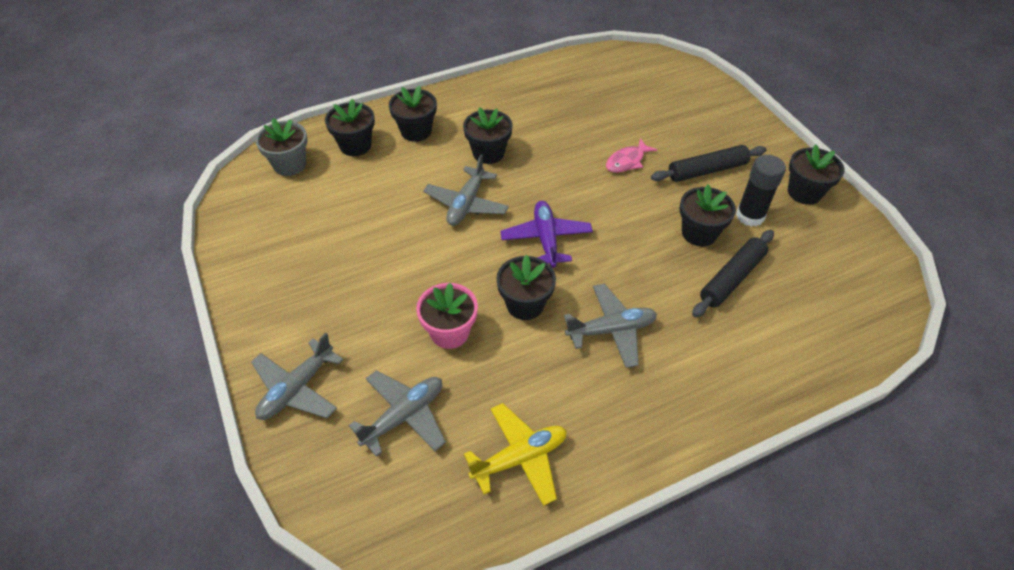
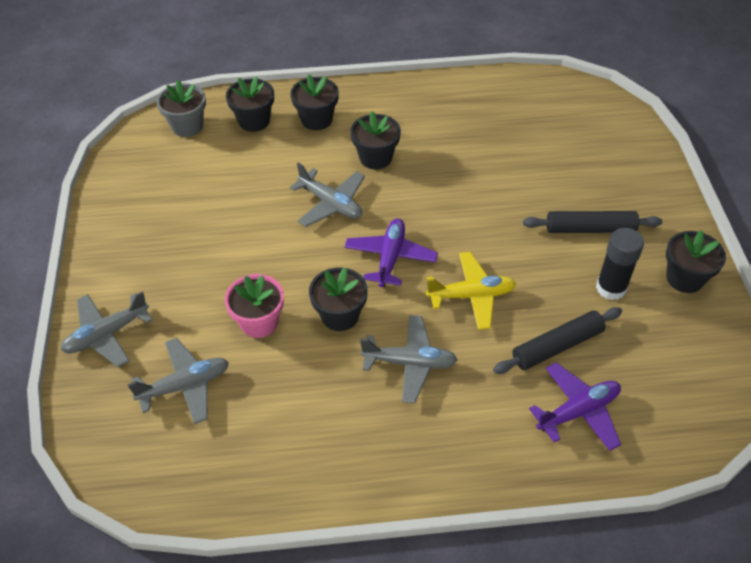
camera: 20 degrees right, 0 degrees up
grey plane [423,154,509,226] -> grey plane turned 90 degrees counterclockwise [290,162,365,227]
yellow plane [464,403,567,506] -> yellow plane moved to [426,252,516,330]
pink fish [606,138,657,173] -> none
black flower pot [680,185,736,246] -> none
none -> purple plane [529,362,621,451]

